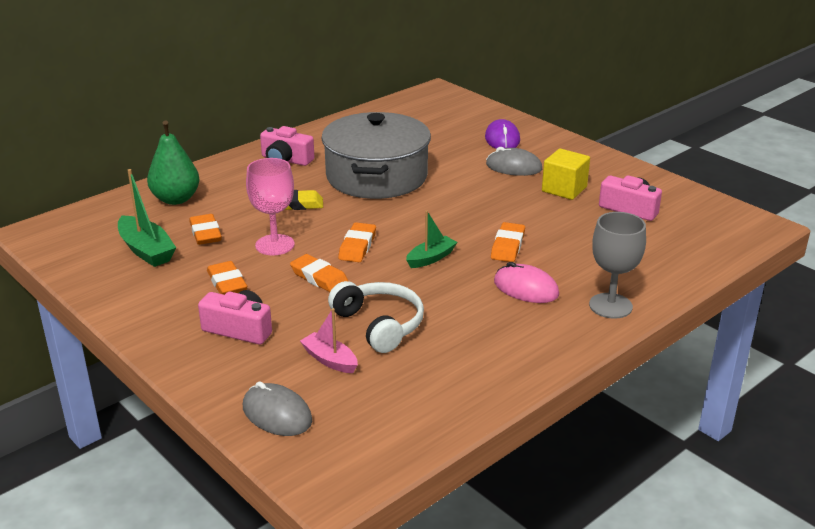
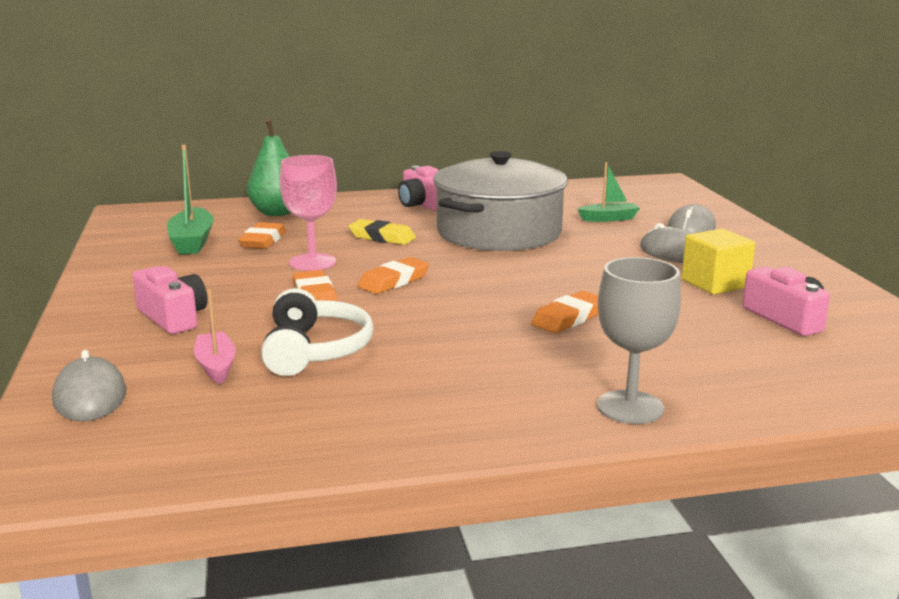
camera: 30 degrees right, 10 degrees down
orange eraser [207,261,247,295] -> none
green boat [406,211,457,268] -> green boat moved to [578,162,640,222]
purple mouse [485,119,520,149] -> grey mouse [667,204,716,233]
pink mouse [494,262,559,303] -> none

